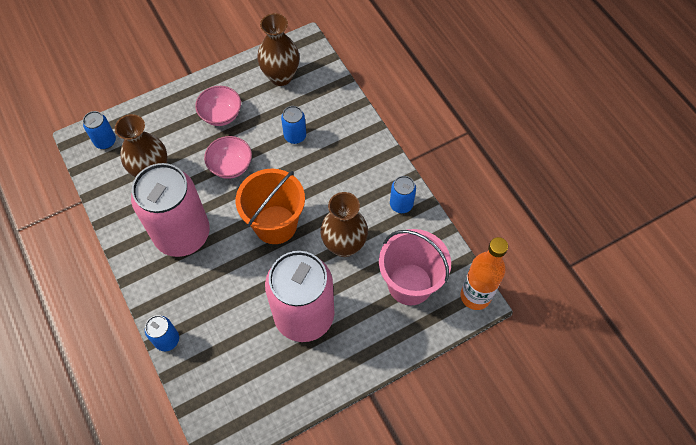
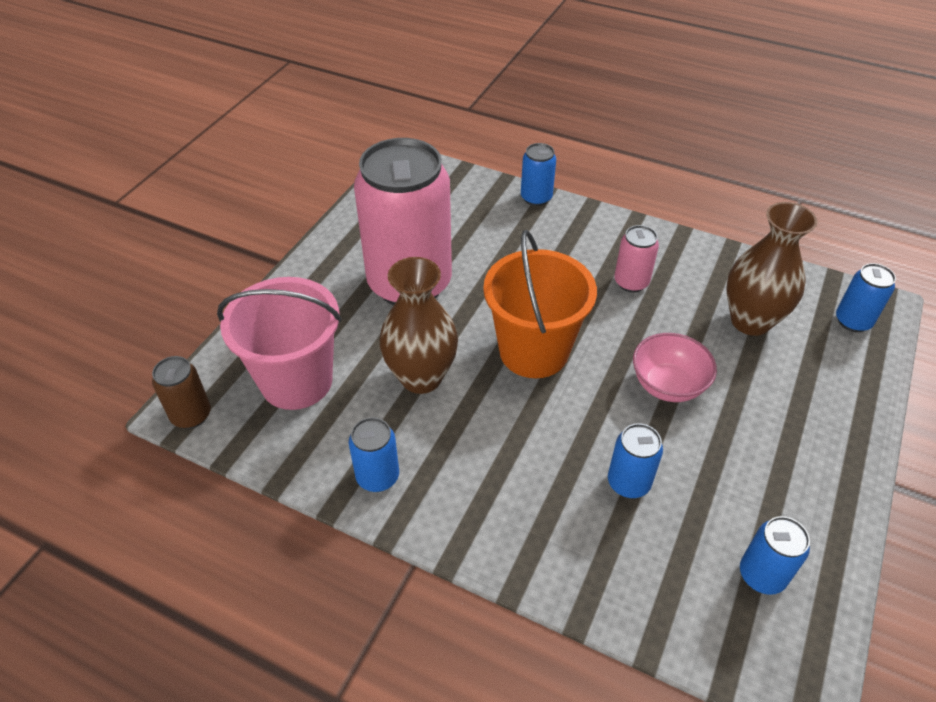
camera: 145 degrees right, 15 degrees down
pink can [131,163,210,257] -> pink can [614,225,659,292], size x0.42
pink bowl [195,86,241,126] -> none
brown vase [257,13,300,86] -> blue can [740,516,810,595]
orange bottle [461,237,508,310] -> brown can [152,356,211,429]

